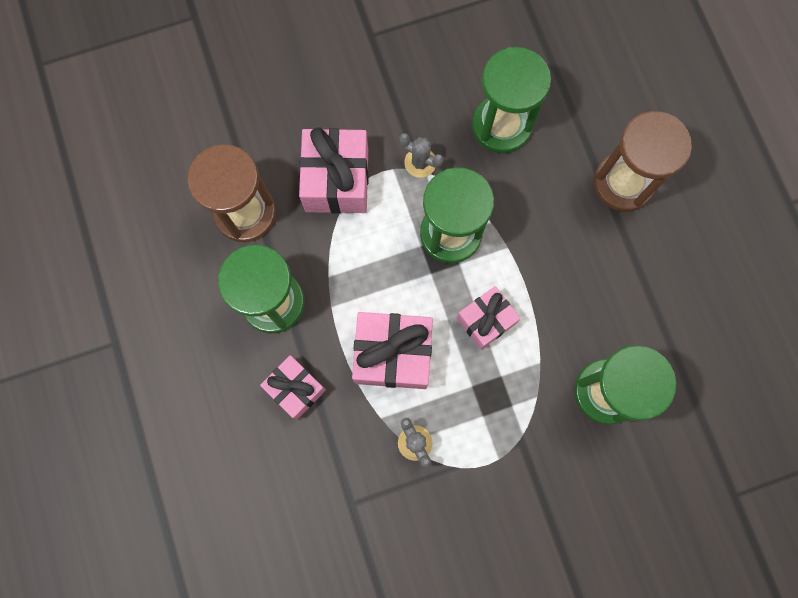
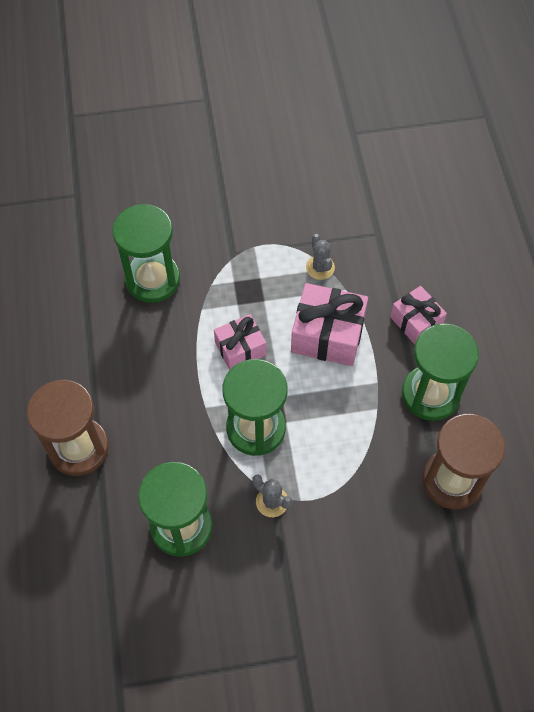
camera: 170 degrees left, 15 degrees down
pink gift [299,128,369,214] -> none

